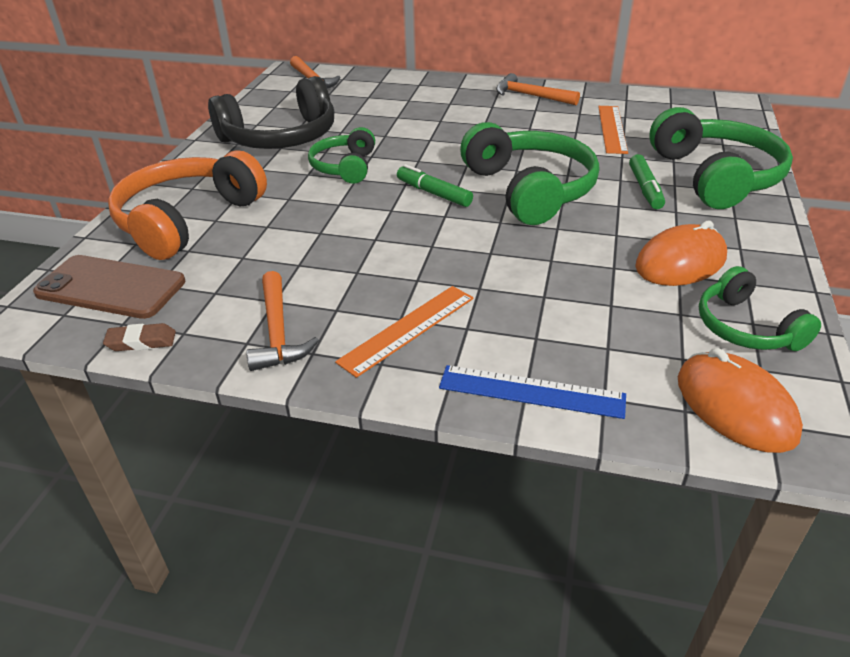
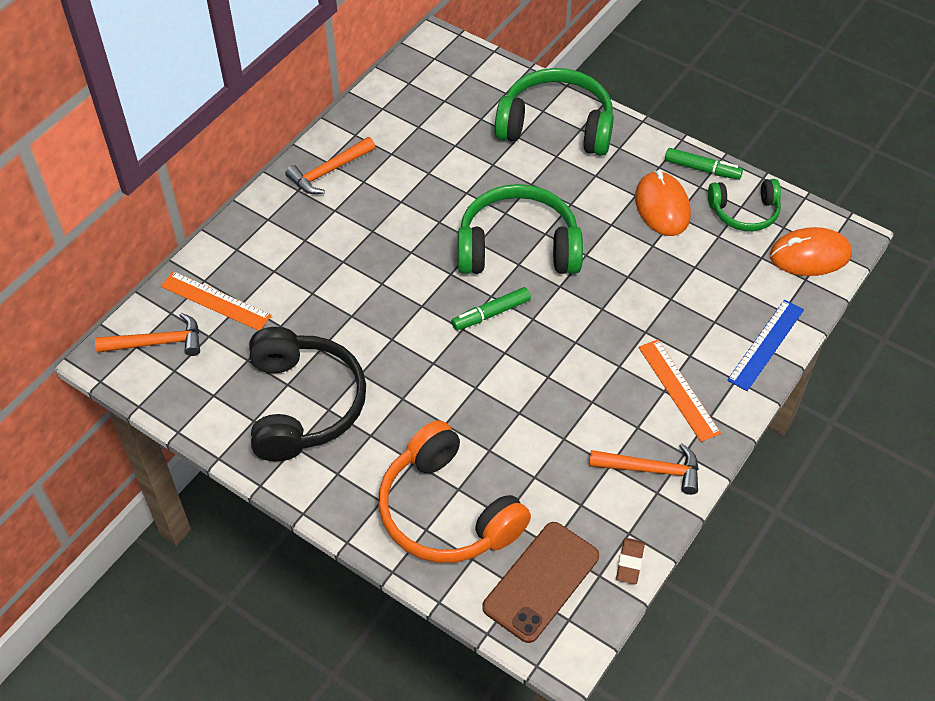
camera: 70 degrees left, 15 degrees up
green headphones [308,127,375,184] -> none
orange ruler [598,106,628,154] -> orange ruler moved to [161,271,272,331]
green marker [629,154,665,209] -> green marker moved to [665,148,743,180]

